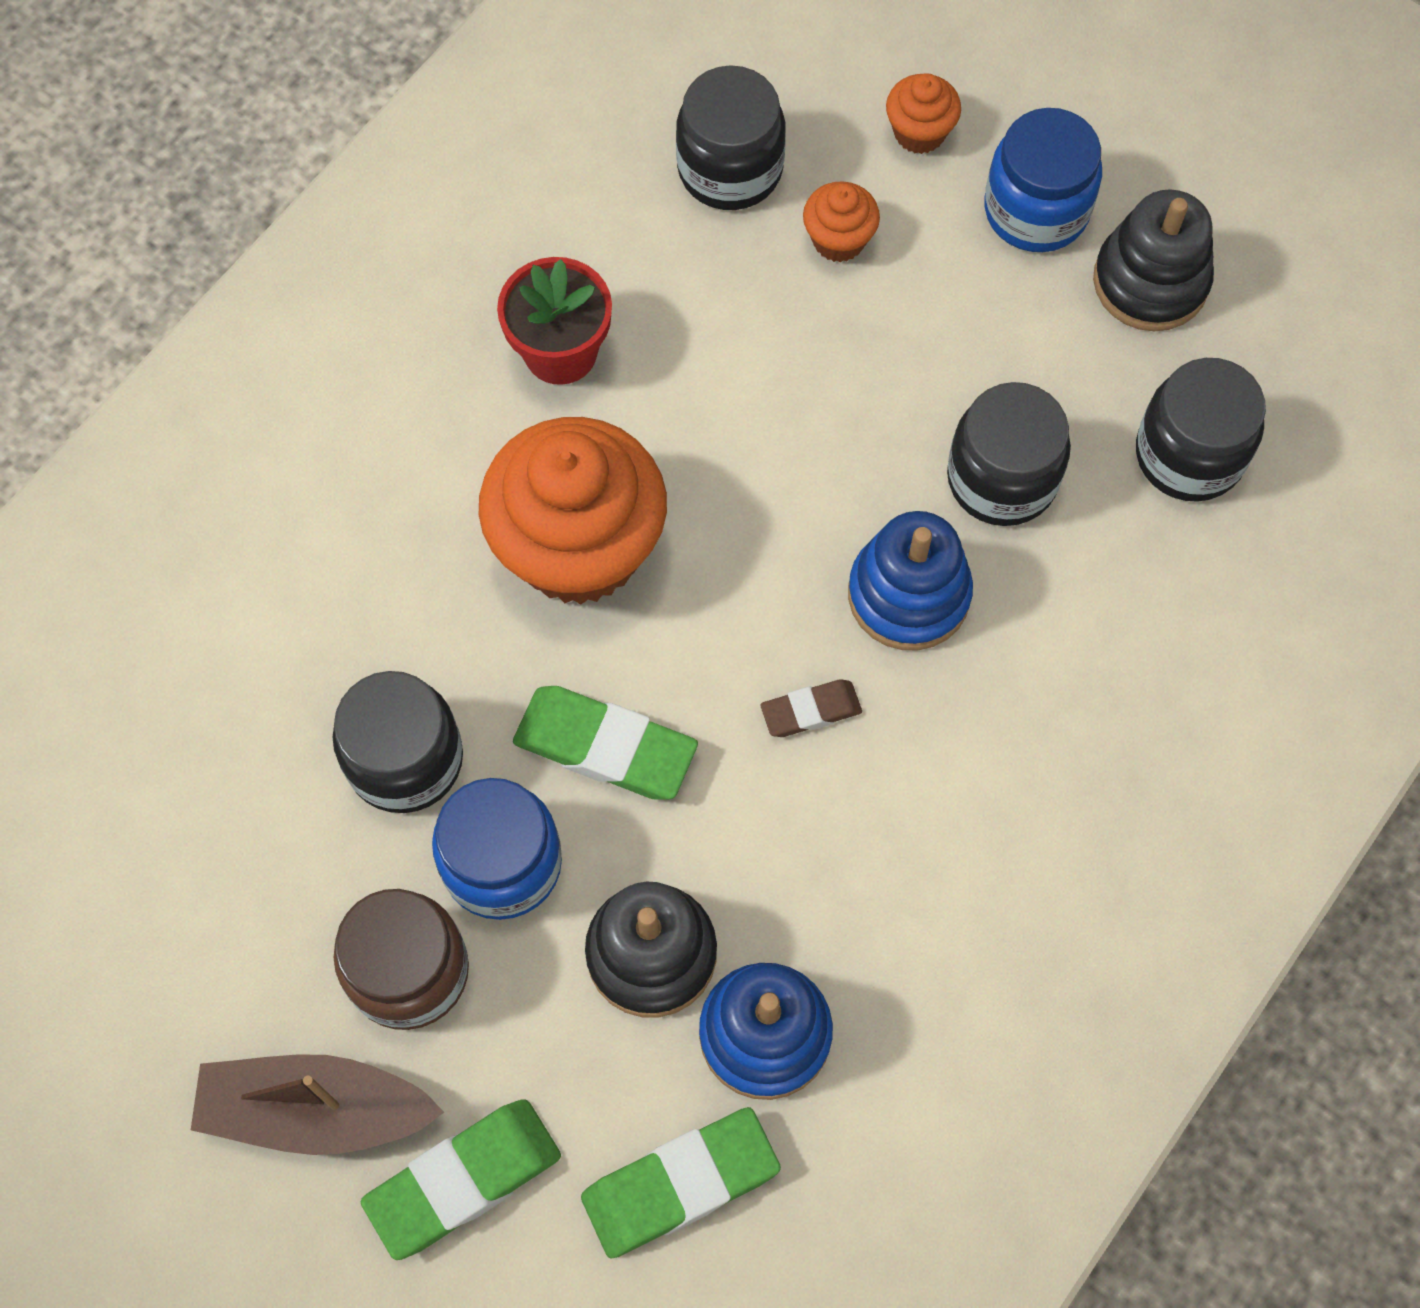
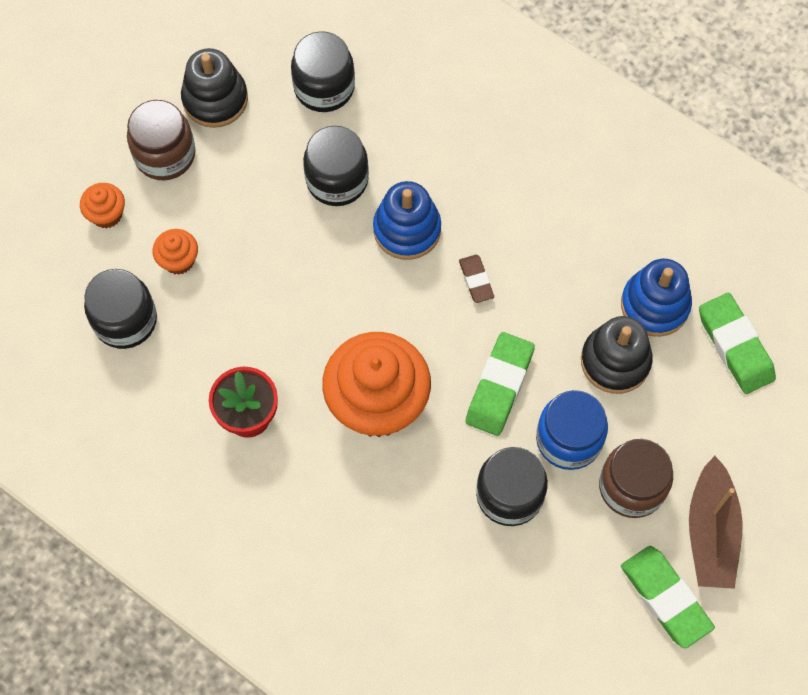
camera: 90 degrees left, 0 degrees up
green eraser [361,1099,561,1260] -> green eraser moved to [621,546,715,648]
blue jar [984,108,1102,252] -> brown jar [127,100,195,180]

